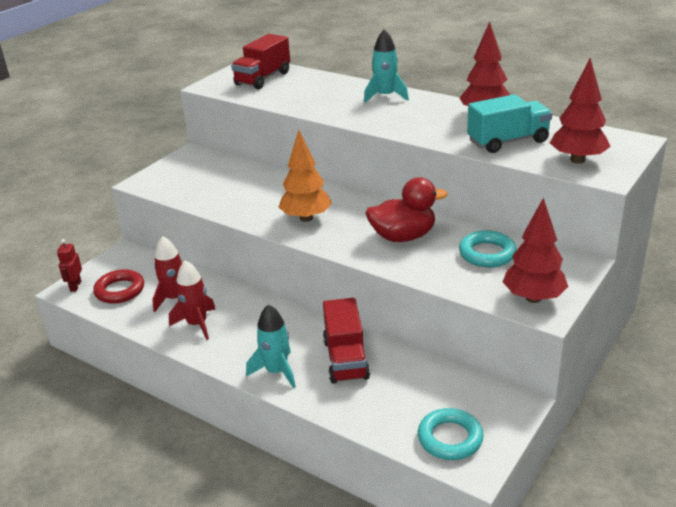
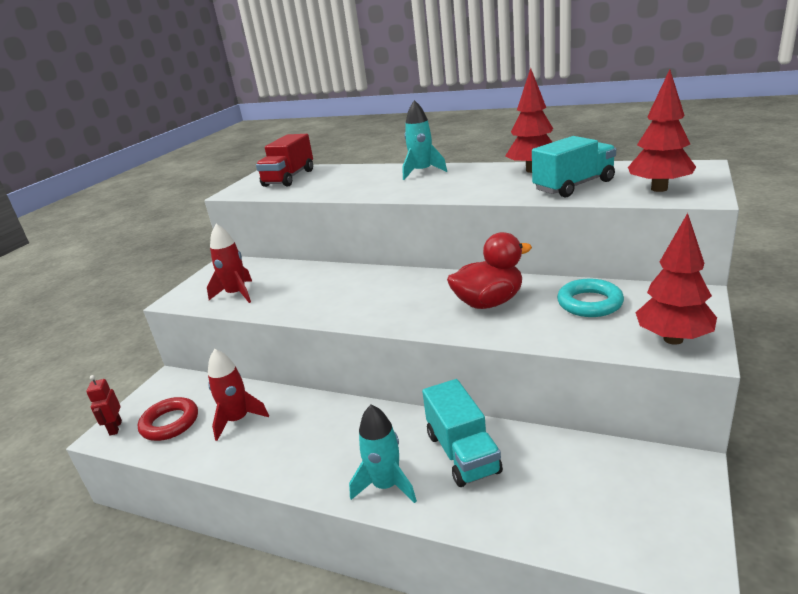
camera: 10 degrees left, 5 degrees down
red rocket [169,260,215,340] -> red rocket moved to [207,224,252,303]
orange tree [278,130,332,222] -> none
red truck [323,298,370,384] -> turquoise truck [422,379,503,487]
turquoise ring [418,408,484,460] -> none

